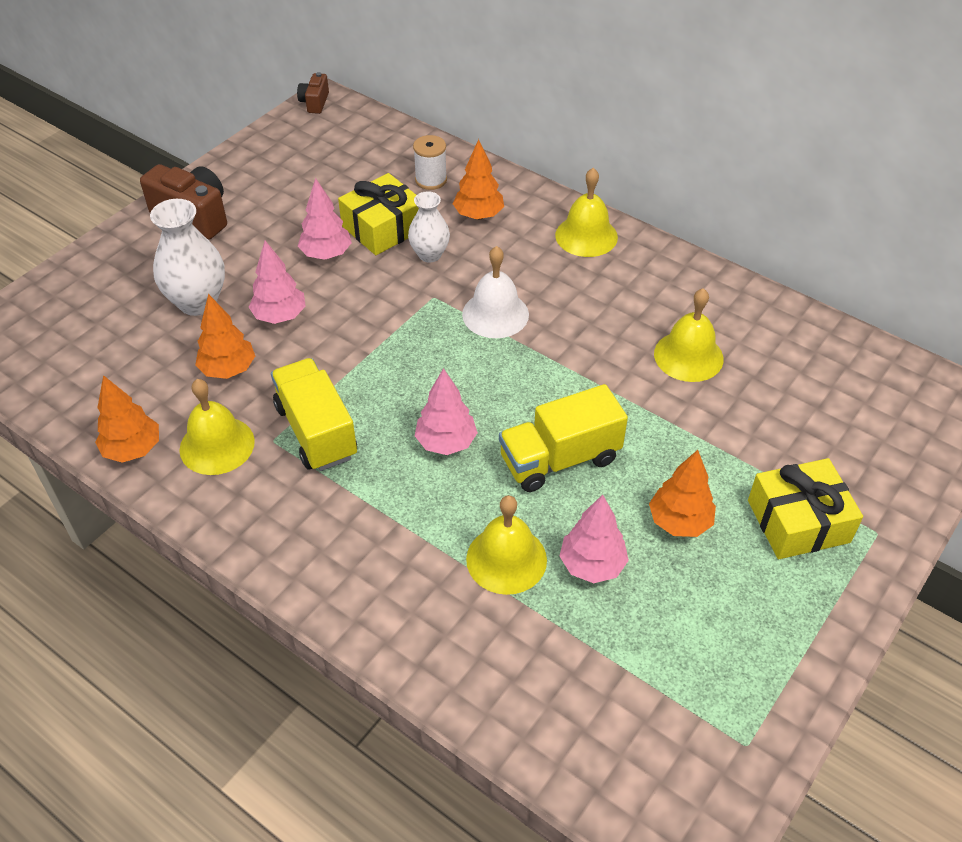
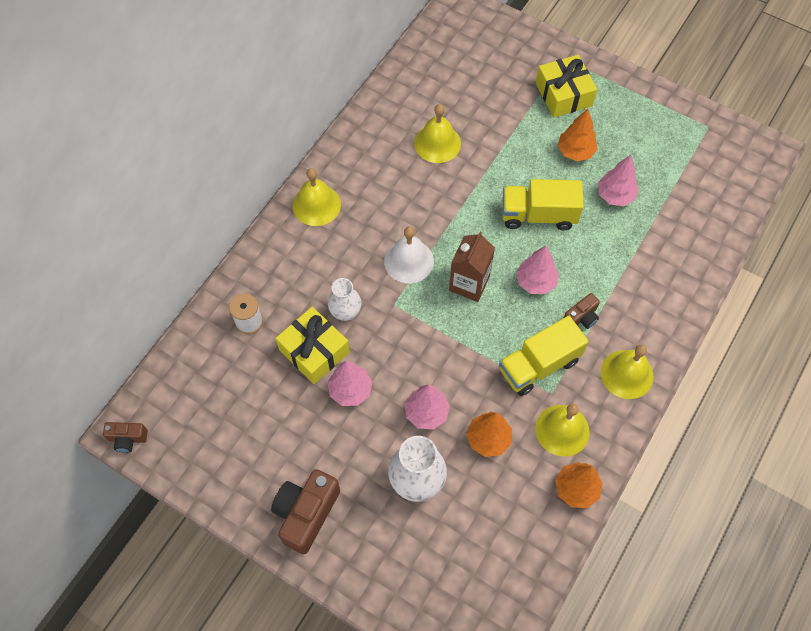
camera: 95 degrees left, 15 degrees up
orange tree [453,139,504,220] -> none
yellow bell [466,495,547,595] -> yellow bell moved to [601,345,654,399]
yellow truck [499,384,628,492] -> yellow truck turned 120 degrees clockwise [502,179,584,230]
none -> brown carton [449,232,495,302]
none -> brown camera [564,293,600,329]

